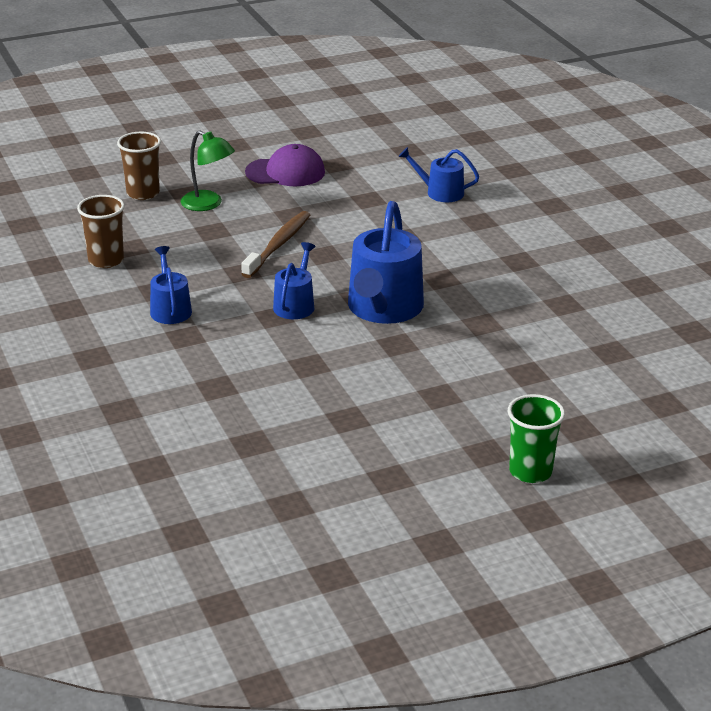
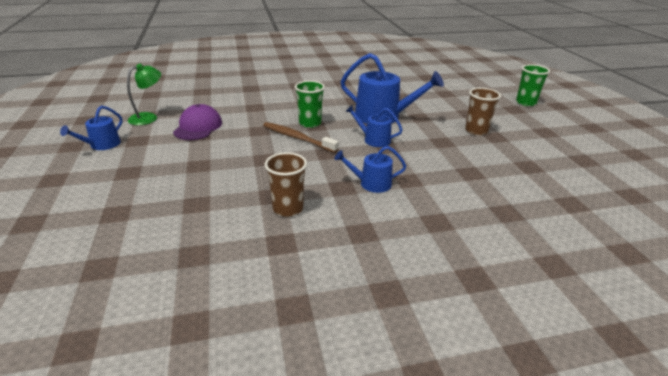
camera: 80 degrees left, 0 degrees up
brown cup [117,132,161,200] -> brown cup moved to [465,88,501,135]
green lamp [181,130,235,211] -> green lamp moved to [127,64,161,125]
blue watering can [398,147,479,202] -> blue watering can moved to [60,106,123,150]
none -> green cup [295,81,325,128]

